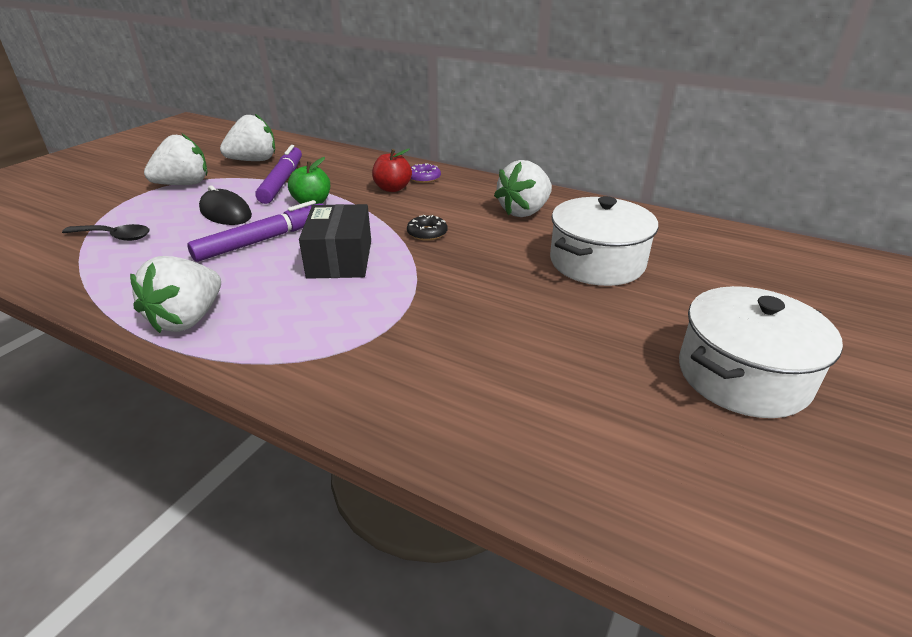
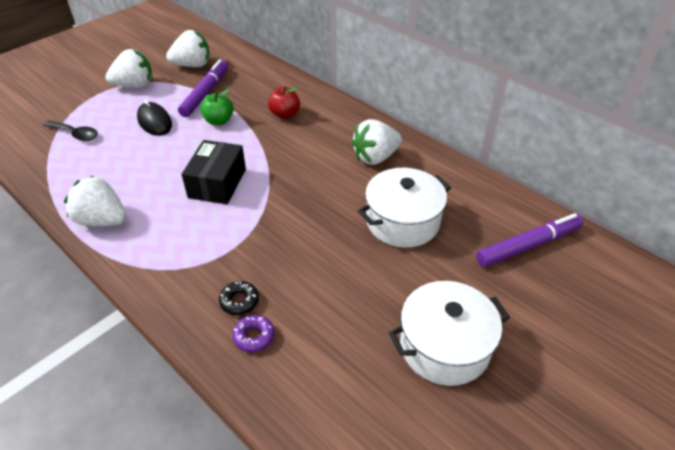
camera: 15 degrees right, 10 degrees up
white strawberry [130,256,221,333] -> white strawberry turned 75 degrees clockwise [64,176,127,226]
purple marker [187,200,323,262] -> purple marker moved to [476,213,583,267]
black donut [407,215,447,241] -> black donut moved to [219,281,259,315]
purple donut [411,163,441,183] -> purple donut moved to [232,315,275,352]

